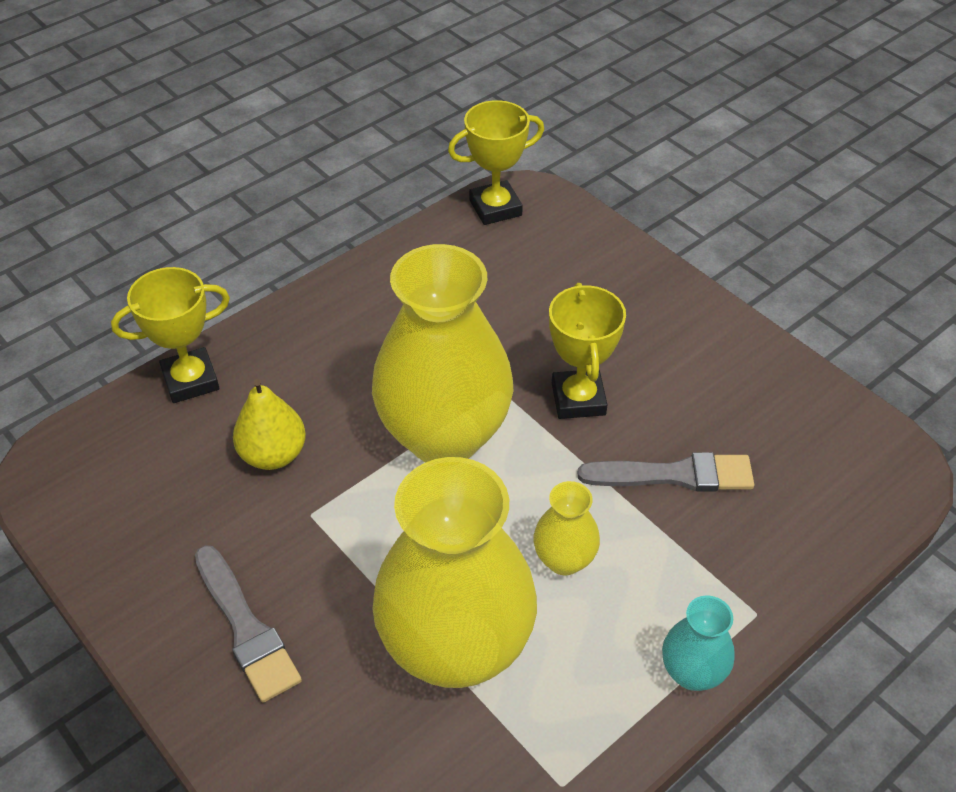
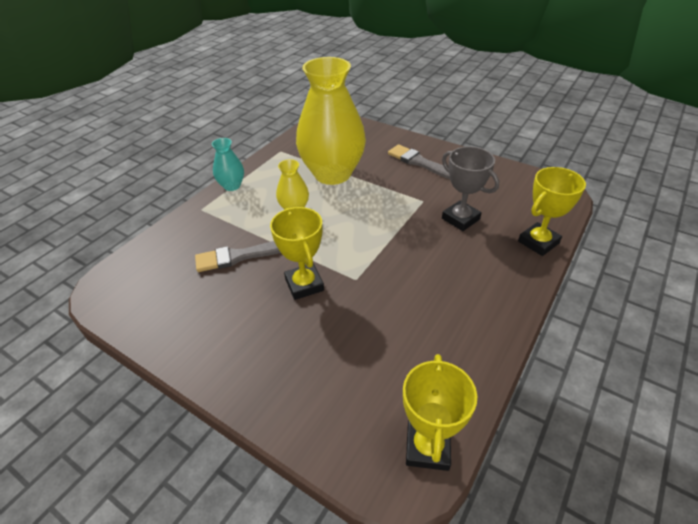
camera: 165 degrees right, 5 degrees down
yellow pear [233,379,306,470] -> grey trophy [442,146,499,231]
yellow vase [372,244,514,462] -> none
yellow trophy [448,100,544,225] -> yellow trophy turned 45 degrees counterclockwise [403,354,477,471]

